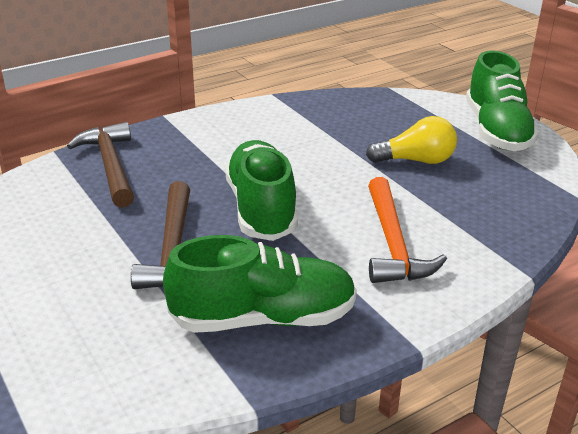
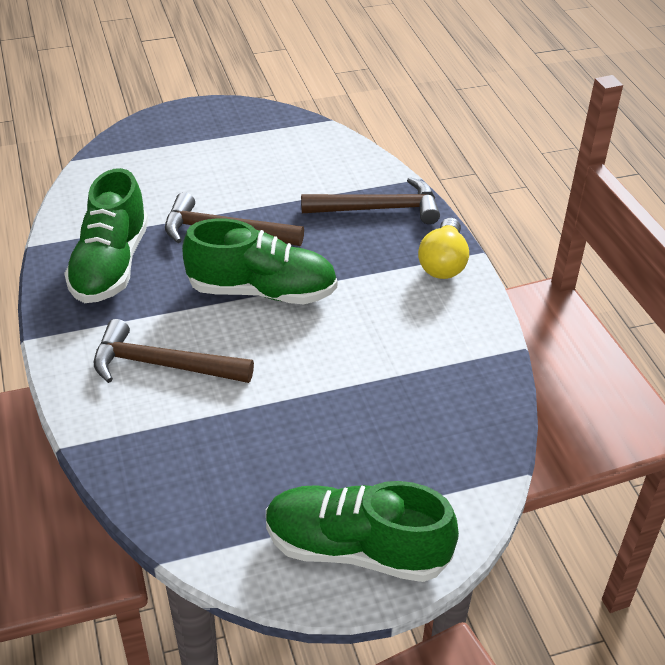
camera: 105 degrees right, 10 degrees up
yellow light bulb [366,116,457,164] -> yellow light bulb moved to [418,218,469,279]
orange hammer [368,177,447,283] -> brown hammer [94,319,254,383]

